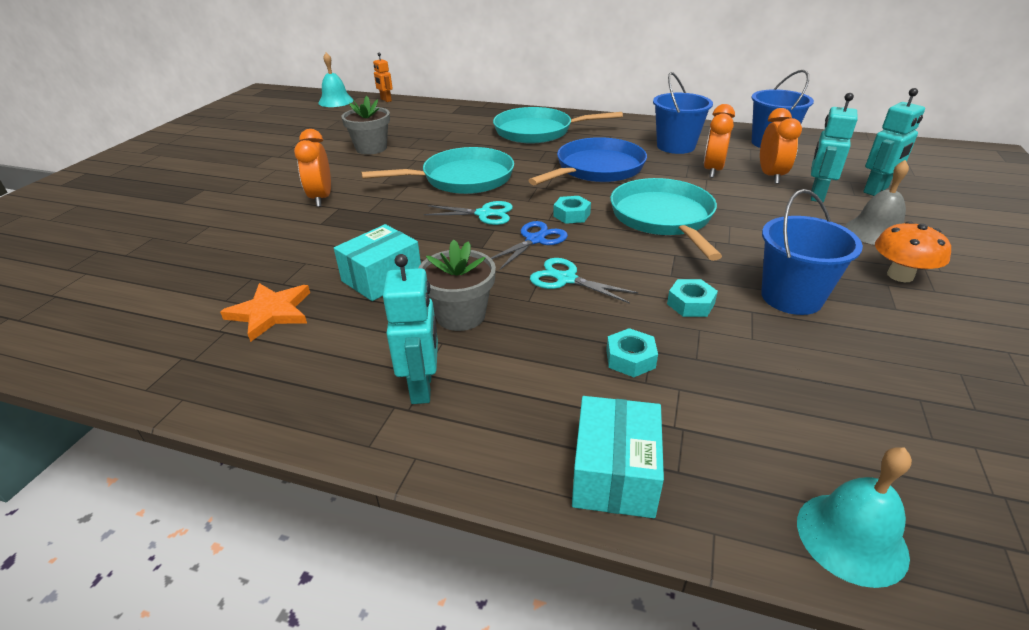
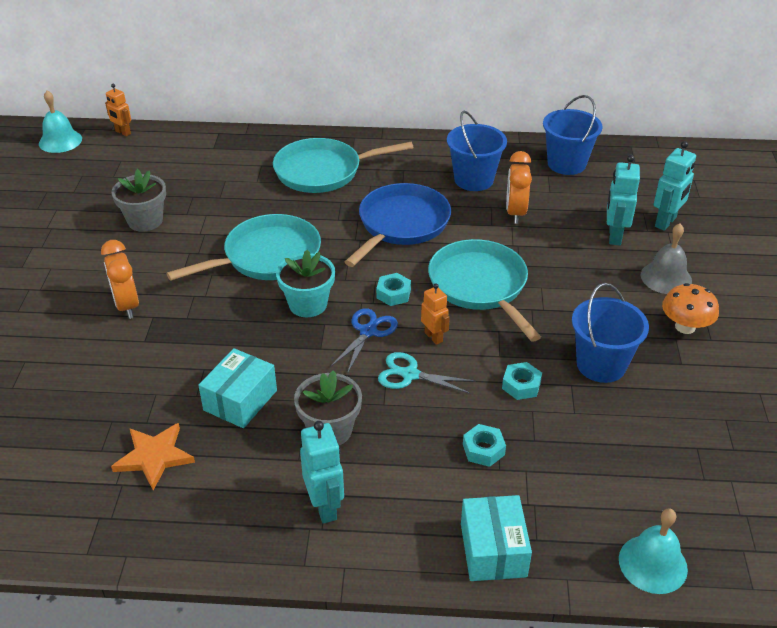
camera: 15 degrees left, 5 degrees up
turquoise scissors [424,201,513,225] -> turquoise flower pot [276,250,335,317]
orange clock [760,108,802,184] -> none
none -> orange robot [421,283,450,345]

